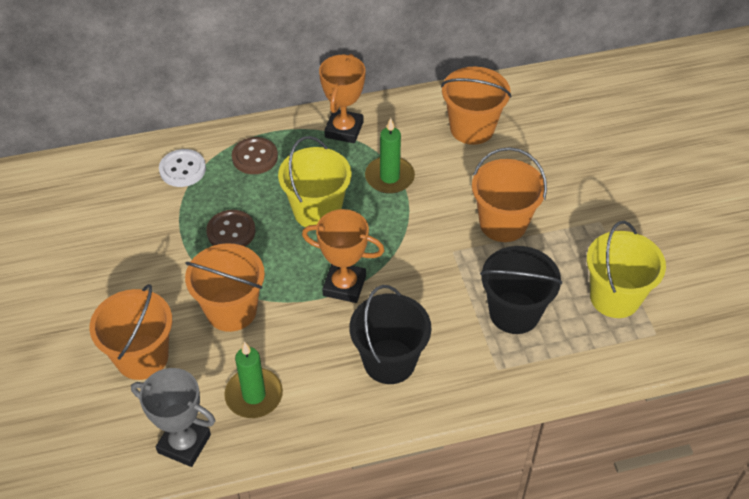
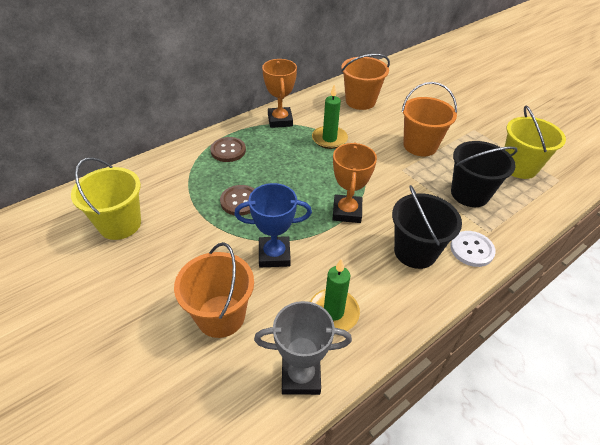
camera: 25 degrees left, 5 degrees down
white button [159,149,206,187] -> white button moved to [450,231,496,267]
orange bucket [185,243,265,332] -> blue trophy [234,183,312,267]
yellow bucket [278,136,352,227] -> yellow bucket moved to [71,157,141,240]
orange trophy [302,209,385,303] -> orange trophy turned 75 degrees counterclockwise [332,142,377,223]

